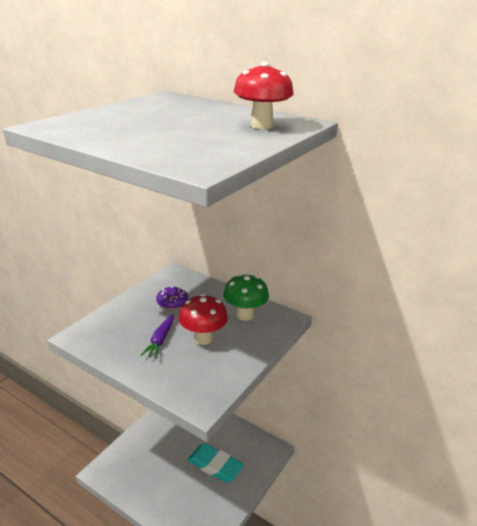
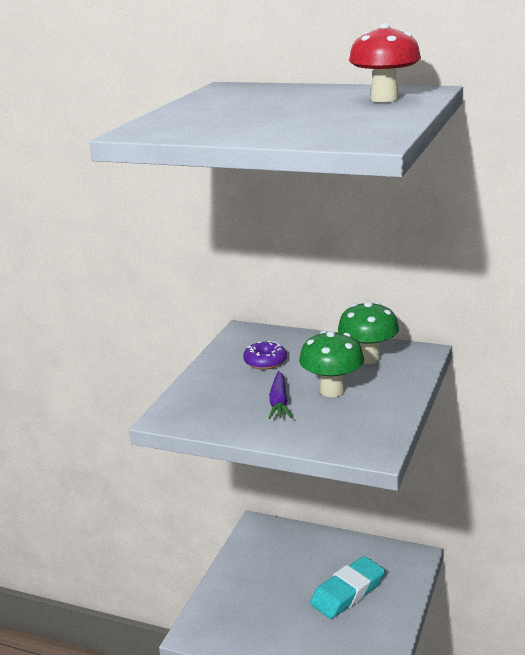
camera: 10 degrees left, 5 degrees down
red mushroom [179,294,228,345] -> green mushroom [299,331,364,397]
turquoise eraser [187,443,244,483] -> turquoise eraser turned 60 degrees counterclockwise [310,556,385,619]

